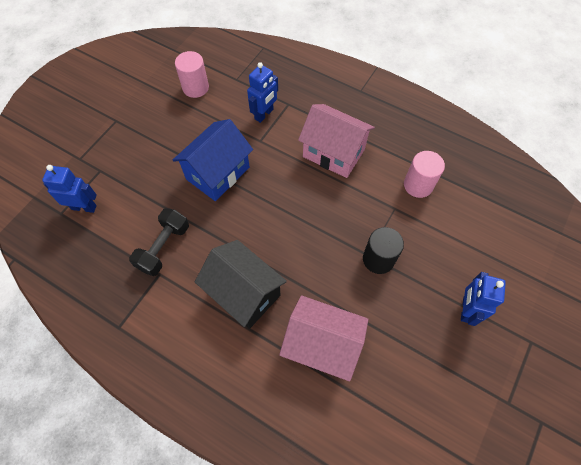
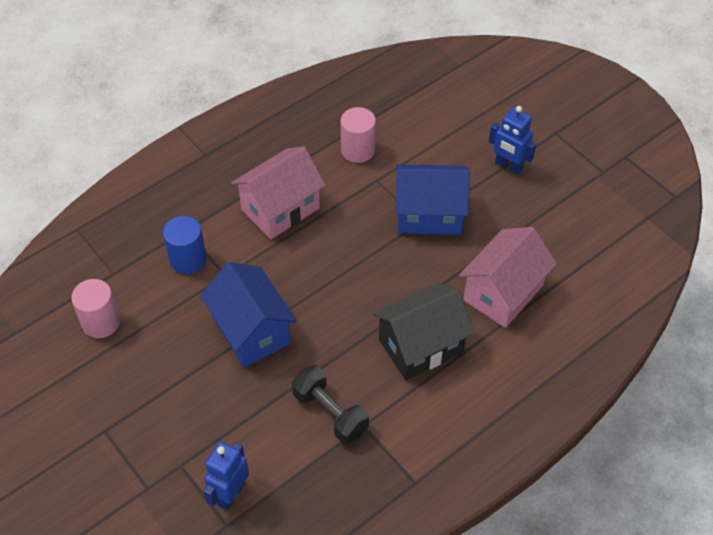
camera: 70 degrees left, 10 degrees down
blue robot [247,62,278,123] -> blue cylinder [163,216,207,274]
black cylinder [363,227,404,274] -> blue house [396,164,470,235]

